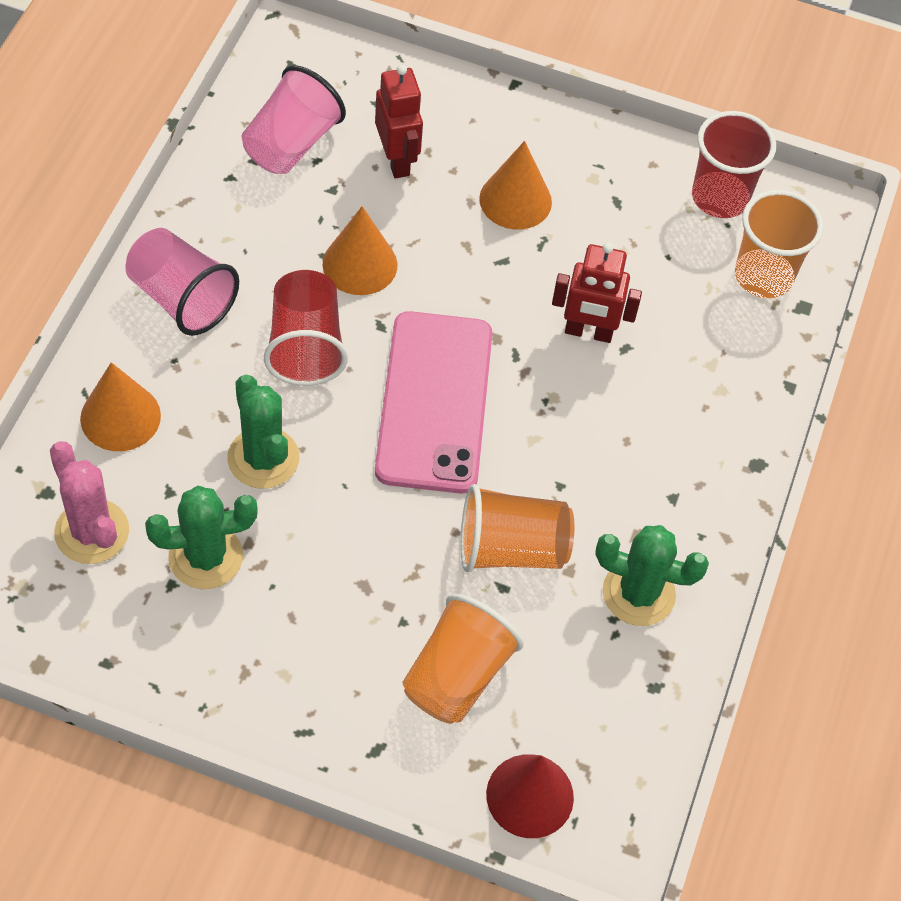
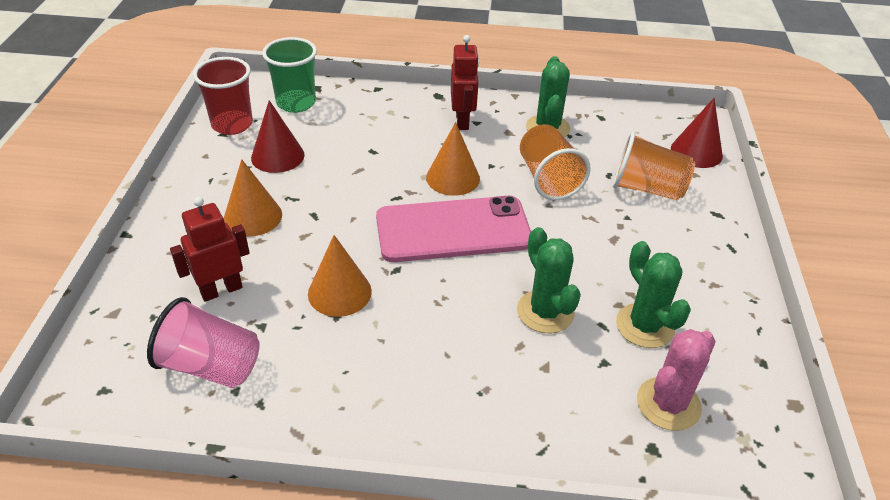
camera: 100 degrees left, 15 degrees down
orange cone [80,362,161,451] -> orange cone moved to [426,122,480,196]
pink cup [125,228,239,336] -> none
green cactus [227,375,299,489] -> green cactus turned 75 degrees counterclockwise [517,227,581,333]
red cup [264,270,348,386] -> none
red robot [552,242,642,343] -> red robot moved to [451,35,479,130]
orange cup [735,190,823,298] -> green cup [262,37,317,113]
none -> red cone [251,100,305,173]

